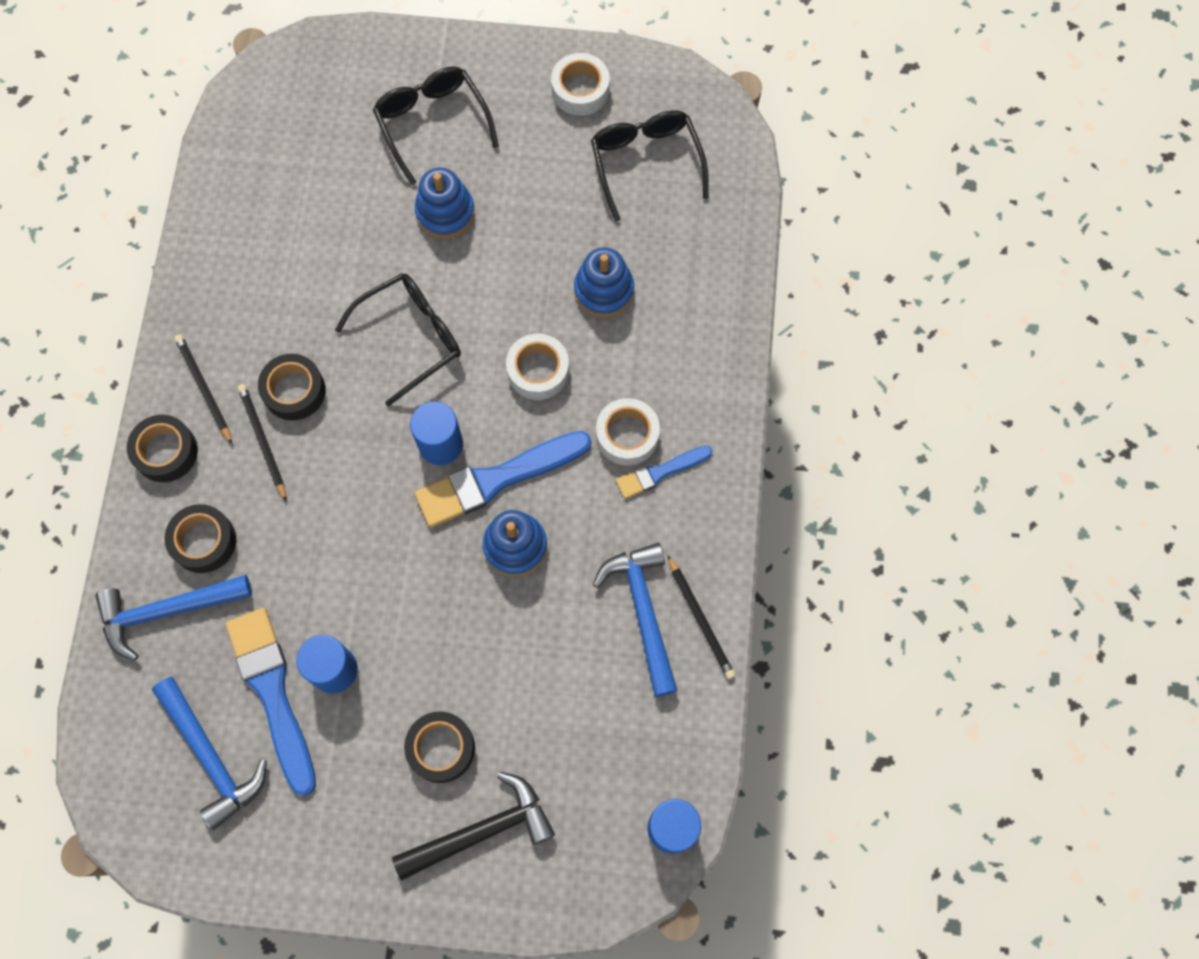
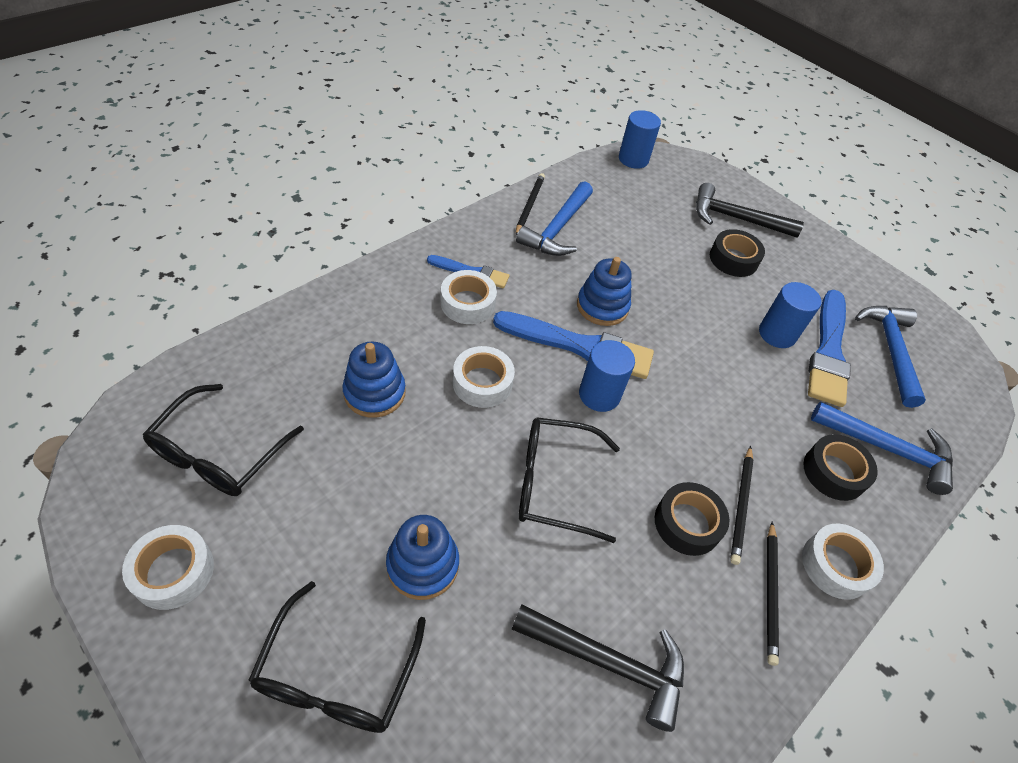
camera: 145 degrees left, 20 degrees down
black tape [127,415,198,482] -> white tape [802,524,884,600]
none -> black hammer [512,604,684,732]

